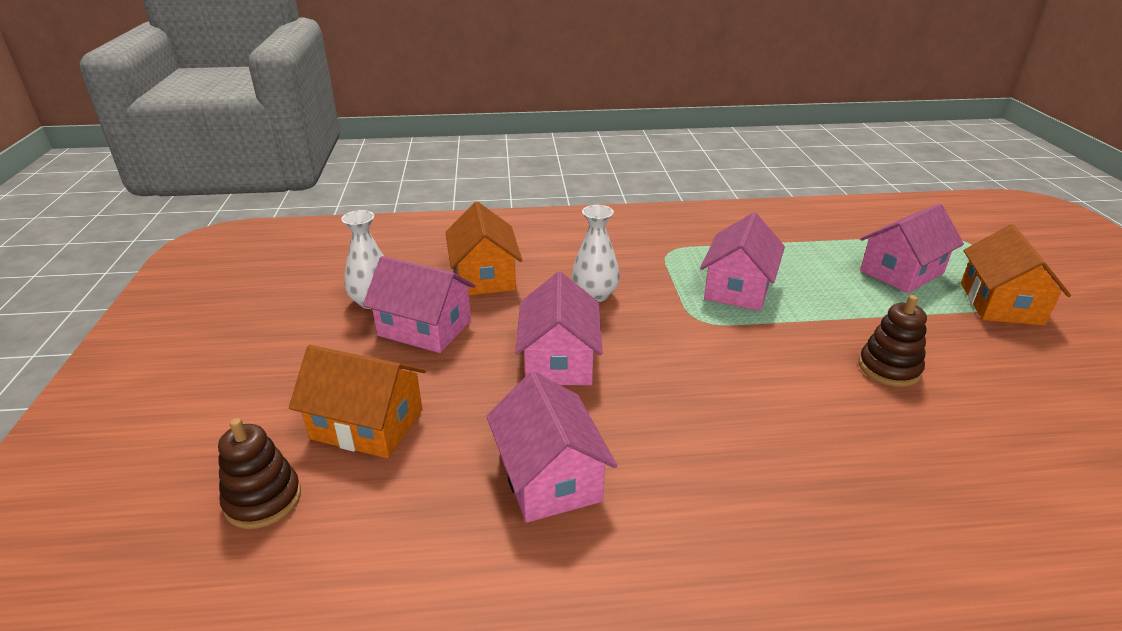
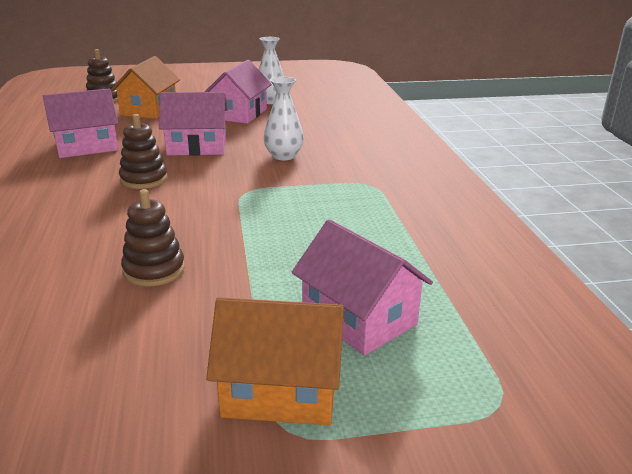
camera: 85 degrees right, 5 degrees down
orange house [445,202,522,296] -> none
pink house [700,212,785,311] -> none
none -> brown stacking toy [119,114,168,189]

